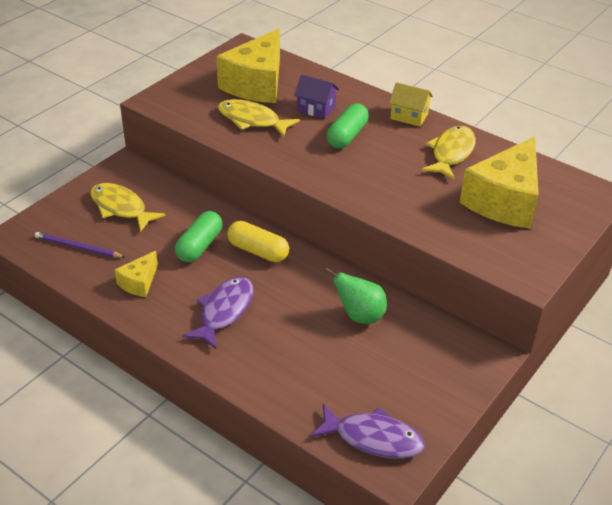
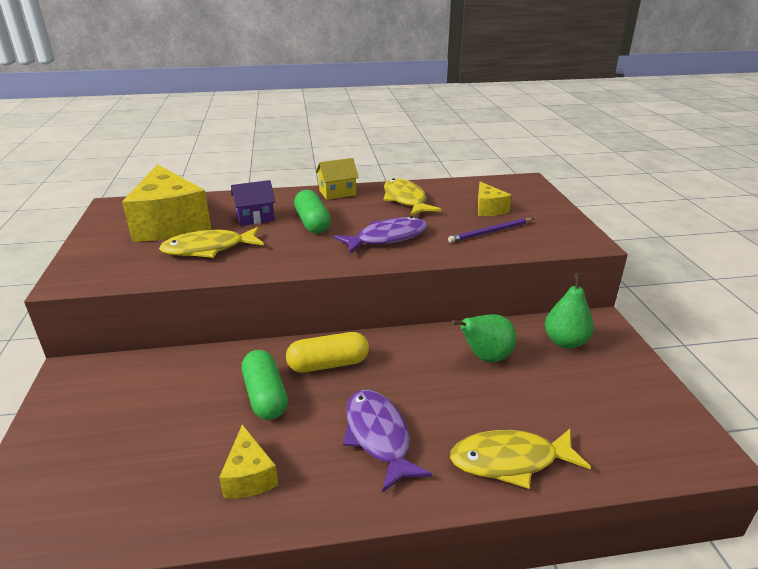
camera: 45 degrees left, 10 degrees down
purple pencil [35,232,126,258] -> purple pencil moved to [448,218,534,243]
yellow fish [90,183,165,232] -> yellow fish moved to [450,429,591,489]
purple fish [311,404,425,459] -> purple fish moved to [334,216,428,254]
yellow cheese [460,136,539,229] -> yellow cheese [478,182,512,216], size x0.48
none -> green pear [545,273,594,349]

